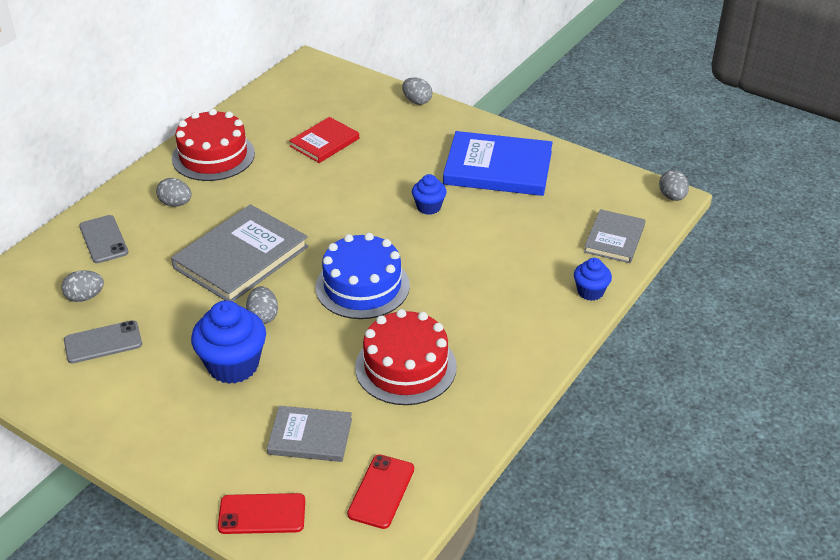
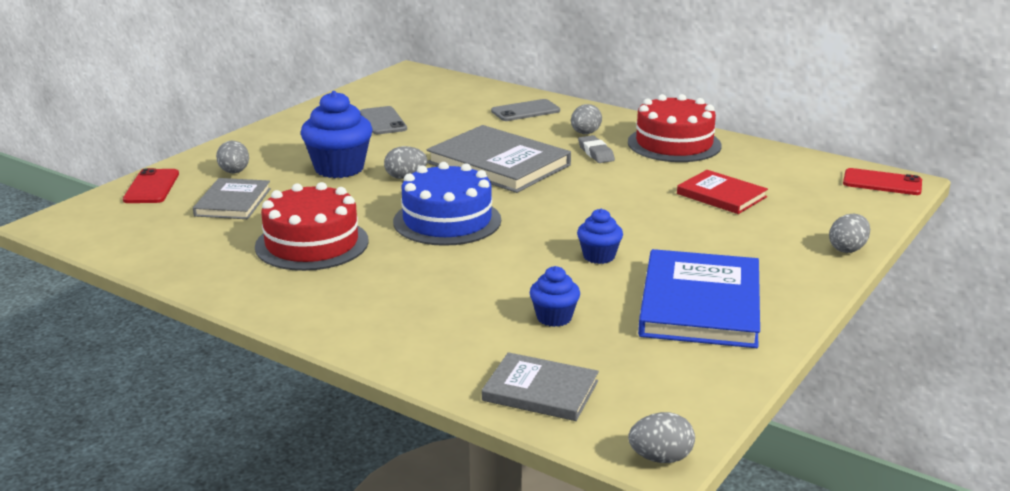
camera: 90 degrees right, 15 degrees down
grey egg [61,270,104,302] -> grey egg moved to [216,141,249,173]
red phone [347,454,414,529] -> red phone moved to [843,168,922,195]
blue cupcake [574,258,612,301] -> blue cupcake moved to [530,266,580,327]
none -> grey eraser [578,135,615,163]

